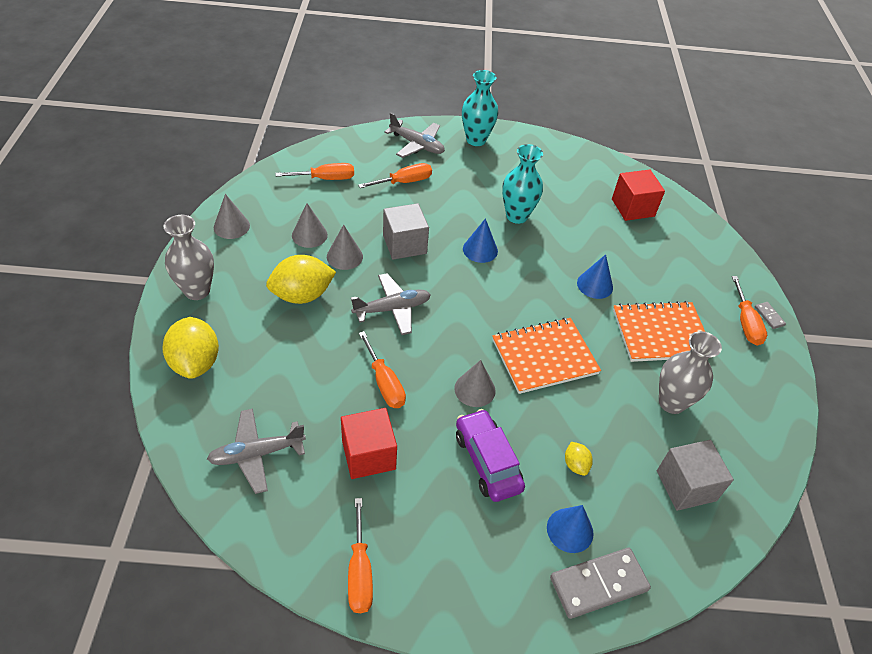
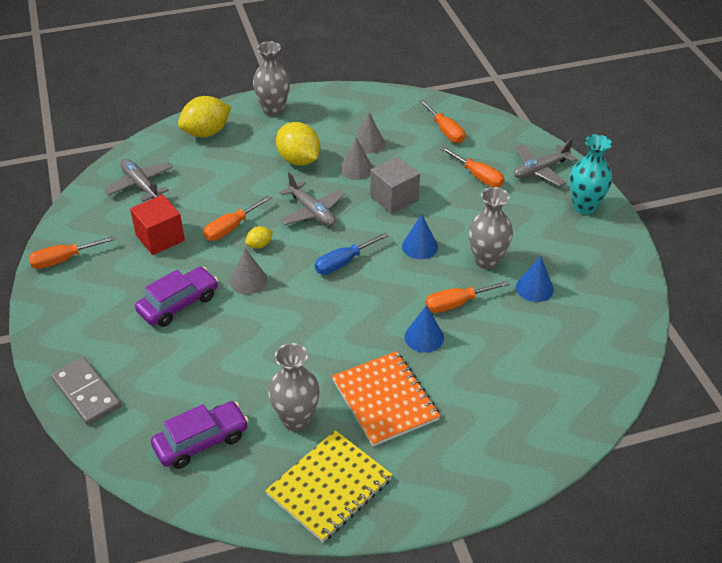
camera: 75 degrees right, 5 degrees down
grey cone [214,194,250,239] -> none
grey plane [384,113,445,158] -> grey plane turned 45 degrees clockwise [514,139,577,186]
orange notebook [492,318,601,394] -> none
turquoise vase [502,144,543,224] -> grey vase [469,187,513,270]
blue cone [547,505,594,553] -> blue cone moved to [516,256,554,302]
yellow lemon [565,442,593,476] -> yellow lemon moved to [245,226,273,249]
red cube [612,170,665,221] -> none
grey cube [657,440,734,511] -> purple car [151,401,249,469]
orange screwdriver [732,276,767,345] -> orange screwdriver moved to [425,280,510,313]
grey domino [755,302,786,329] -> none
none -> yellow notebook [265,430,393,542]
none -> blue screwdriver [315,232,389,275]

